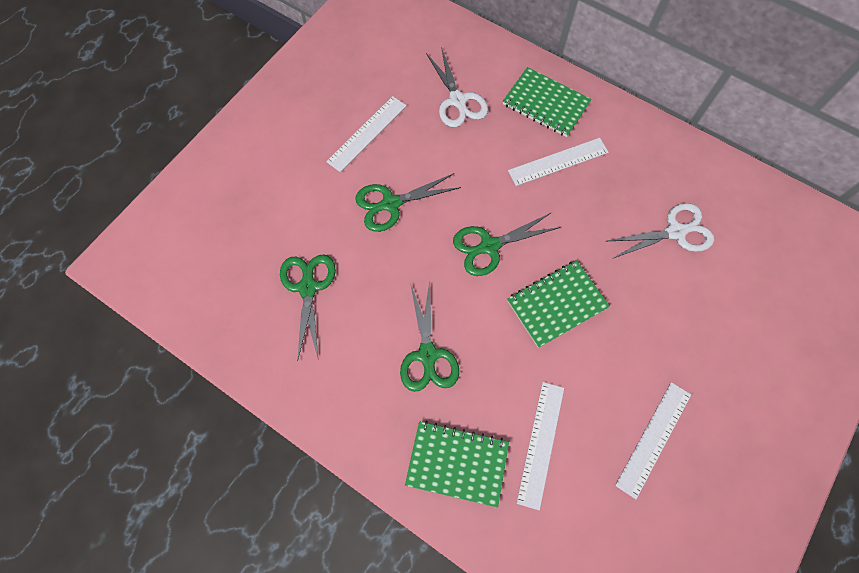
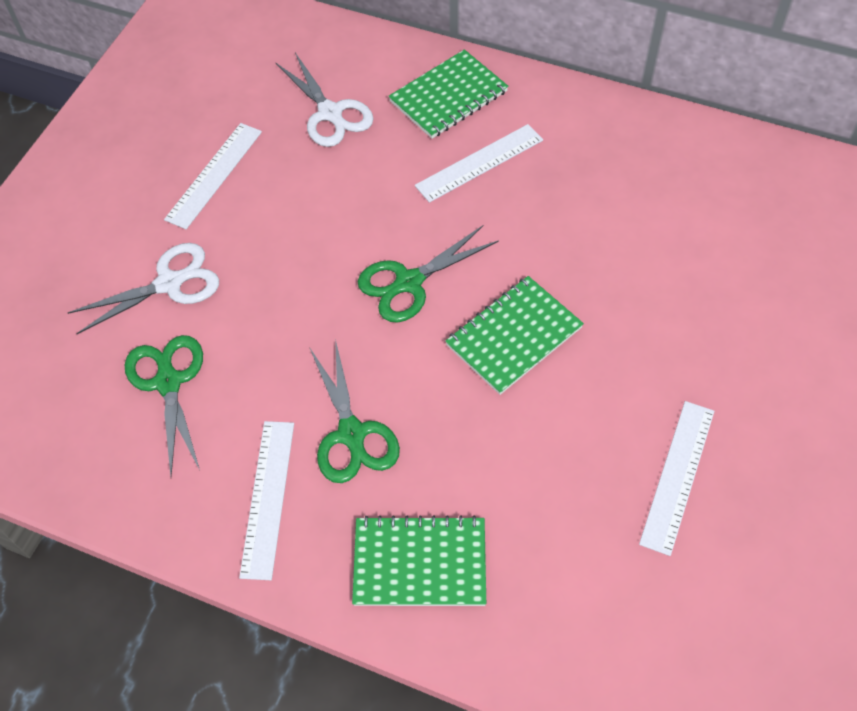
camera: 10 degrees left, 10 degrees down
green scissors [355,173,461,232] -> none
green notebook [503,67,592,137] -> green notebook turned 60 degrees counterclockwise [388,49,508,139]
white ruler [517,382,564,510] -> white ruler moved to [239,421,294,580]
white scissors [608,203,714,259] -> white scissors moved to [68,243,219,334]

